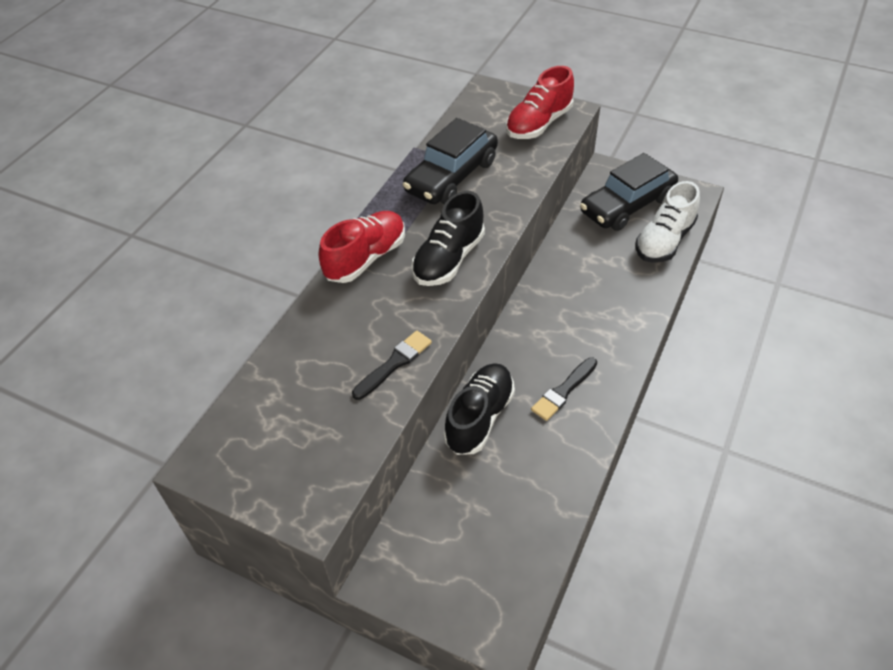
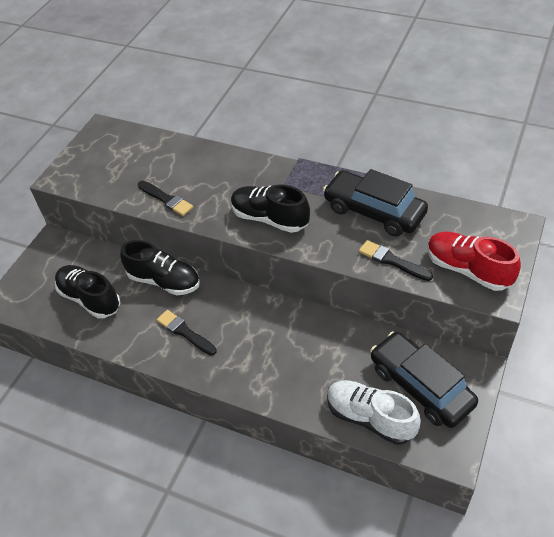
camera: 90 degrees right, 0 degrees up
red shoe [319,211,405,283] -> none
none -> black shoe [55,265,120,318]
none -> black brush [359,240,433,281]

